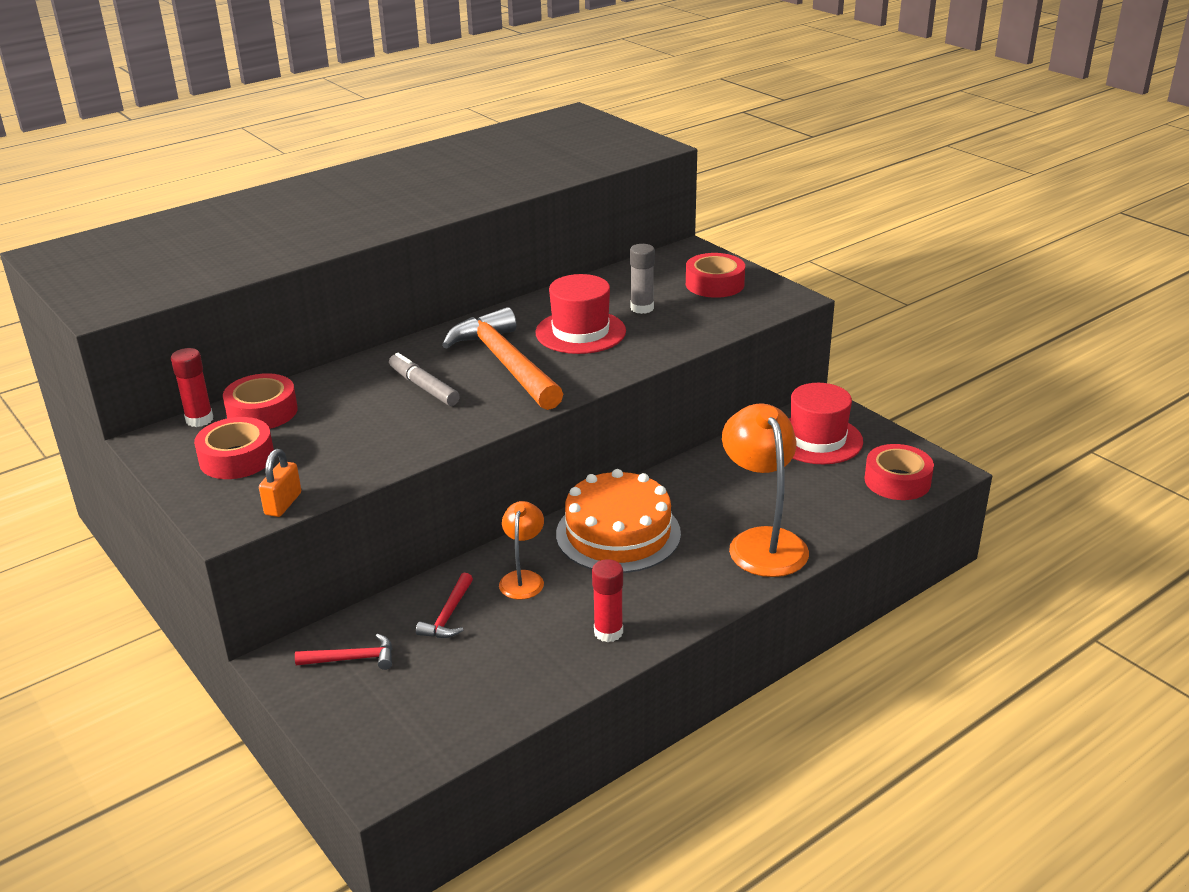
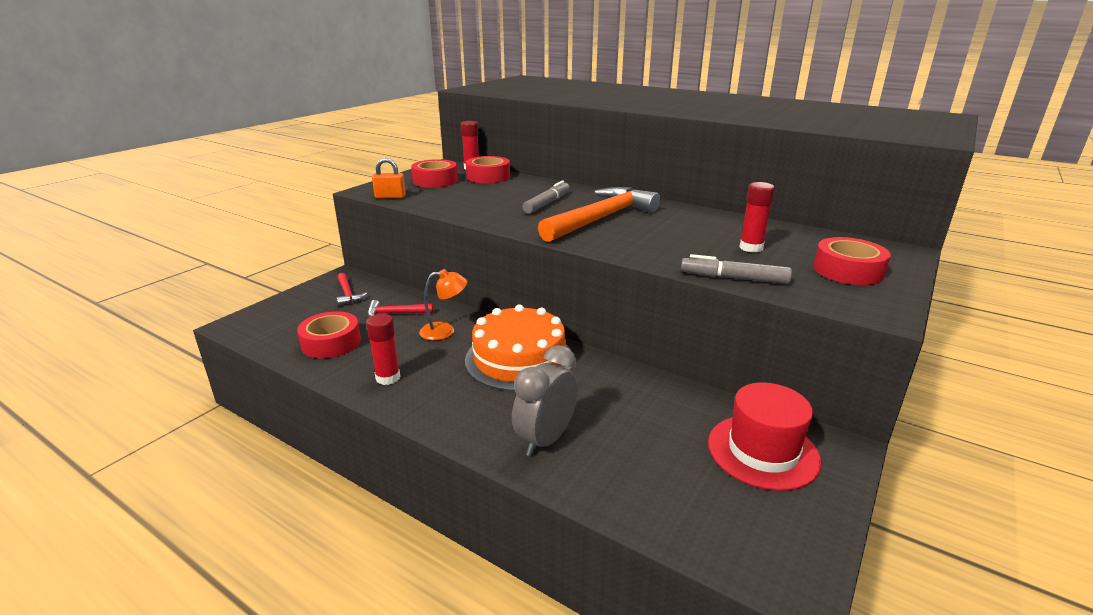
camera: 70 degrees right, 5 degrees down
red hat [536,274,626,354] -> none
grey glue stick [630,244,655,314] -> red glue stick [740,182,775,253]
orange lamp [722,403,809,577] -> grey clock [512,345,578,457]
red tape [864,444,934,500] -> red tape moved to [297,311,361,359]
none -> grey marker [681,254,792,284]

